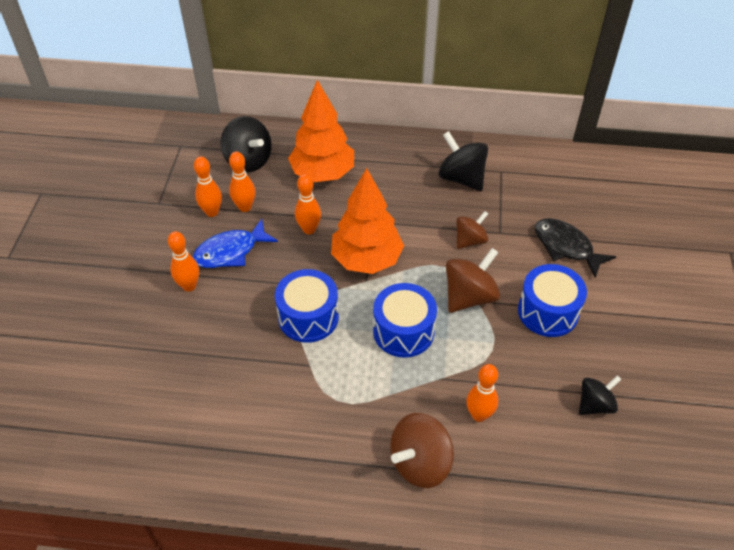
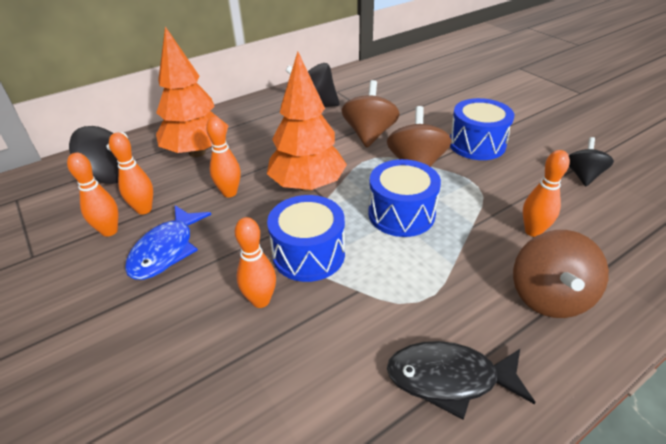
camera: 40 degrees left, 10 degrees down
orange bowling pin [168,231,199,292] -> orange bowling pin moved to [235,217,276,308]
brown spinning top [457,211,488,249] -> brown spinning top [342,80,400,148], size x1.56
black fish [535,218,616,278] -> black fish moved to [387,341,536,420]

